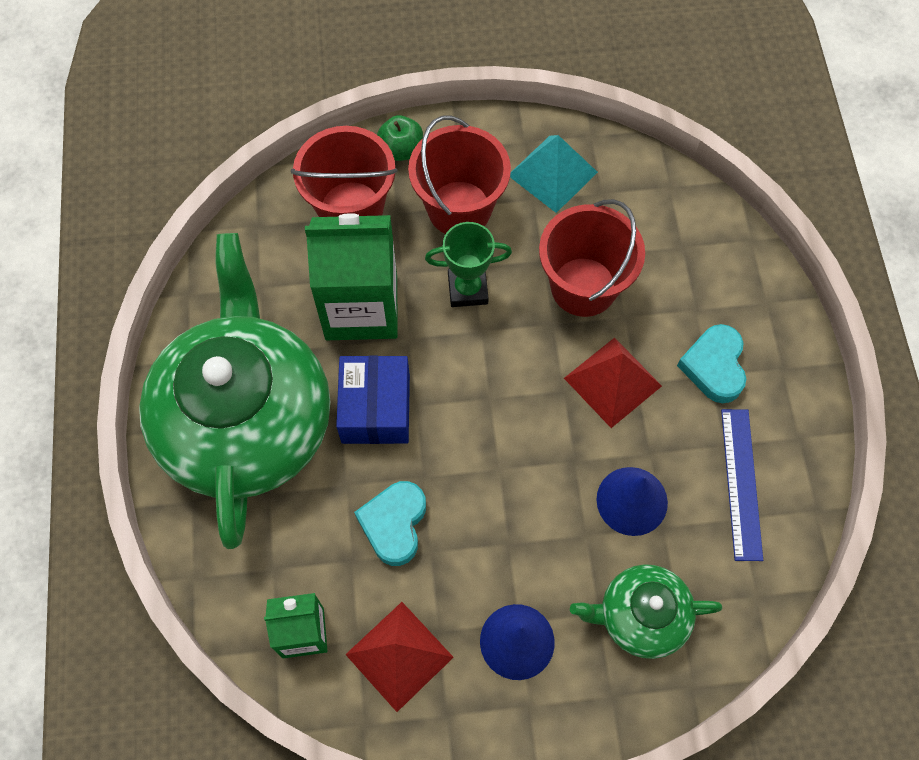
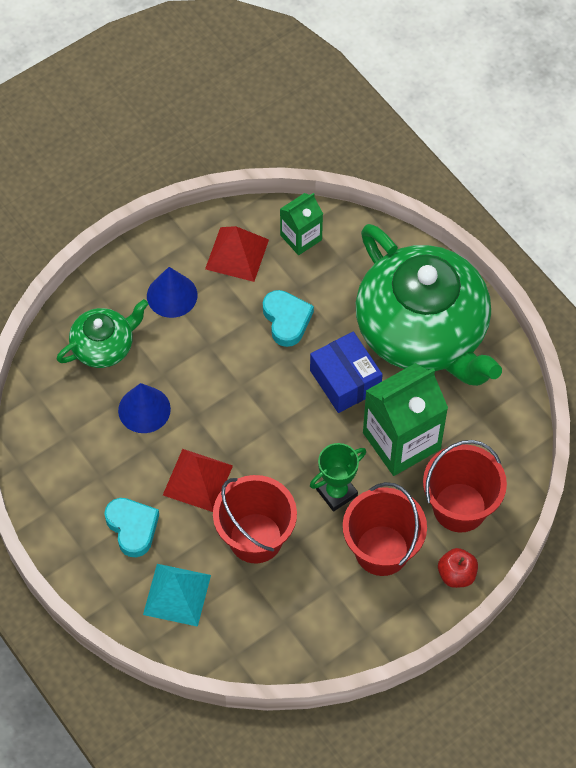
camera: 150 degrees right, 5 degrees down
green apple [377,115,423,161] -> red apple [438,548,478,588]
turquoise pyramid [510,135,598,213] -> turquoise pyramid moved to [143,564,211,627]
blue ruler [721,409,763,561] -> none

